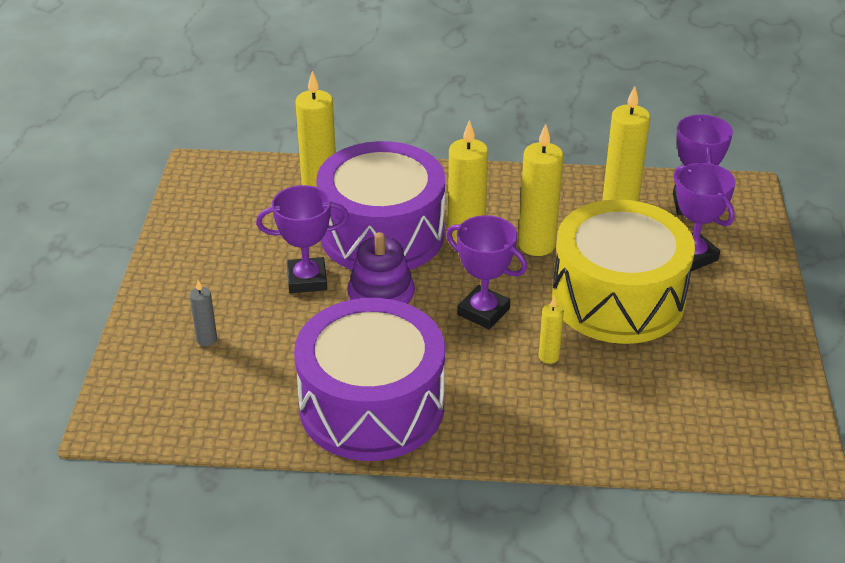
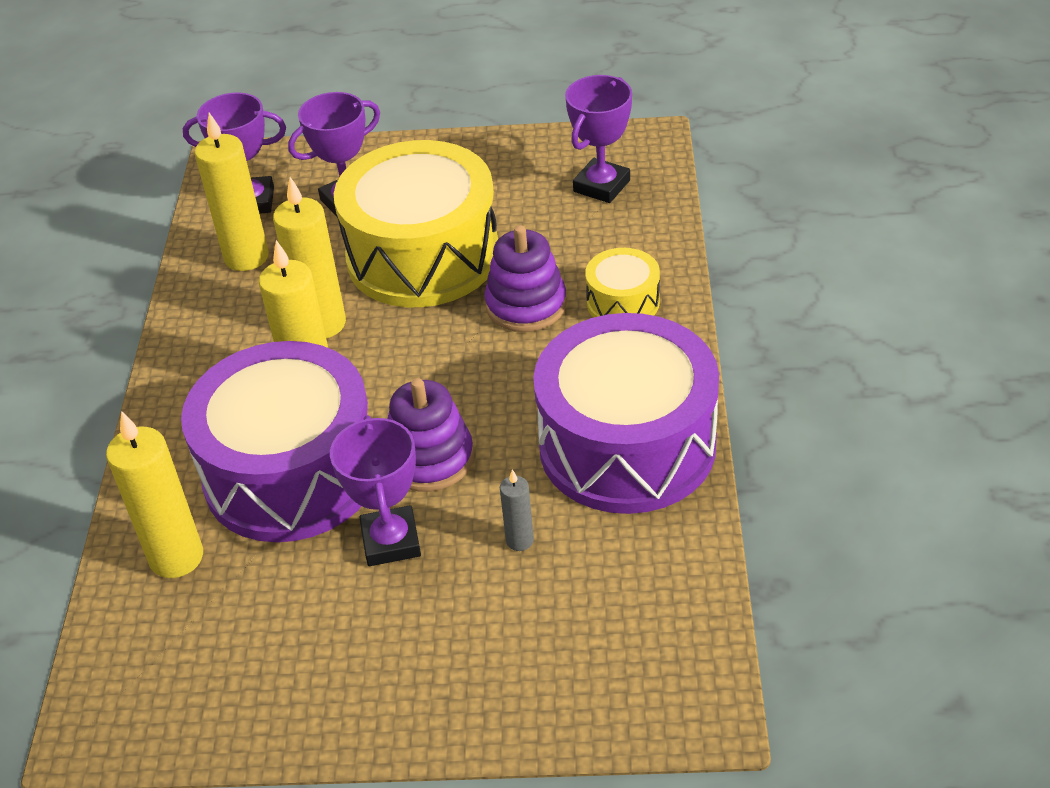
camera: 90 degrees left, 5 degrees up
grey candle [189,280,217,346] -> grey candle moved to [500,469,534,551]
purple trophy [446,215,527,329] -> purple trophy moved to [565,75,632,203]
yellow candle [539,296,564,364] -> purple stacking toy [484,225,567,332]
none -> yellow drum [585,248,660,318]

